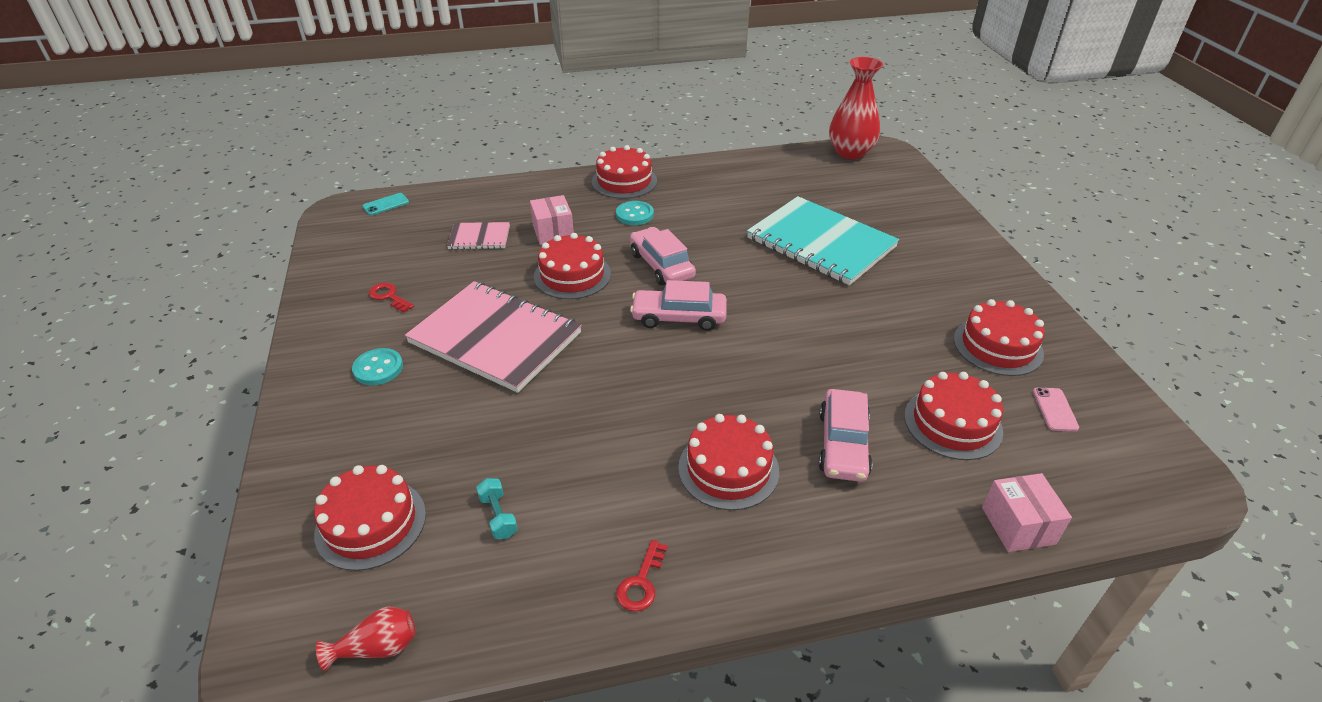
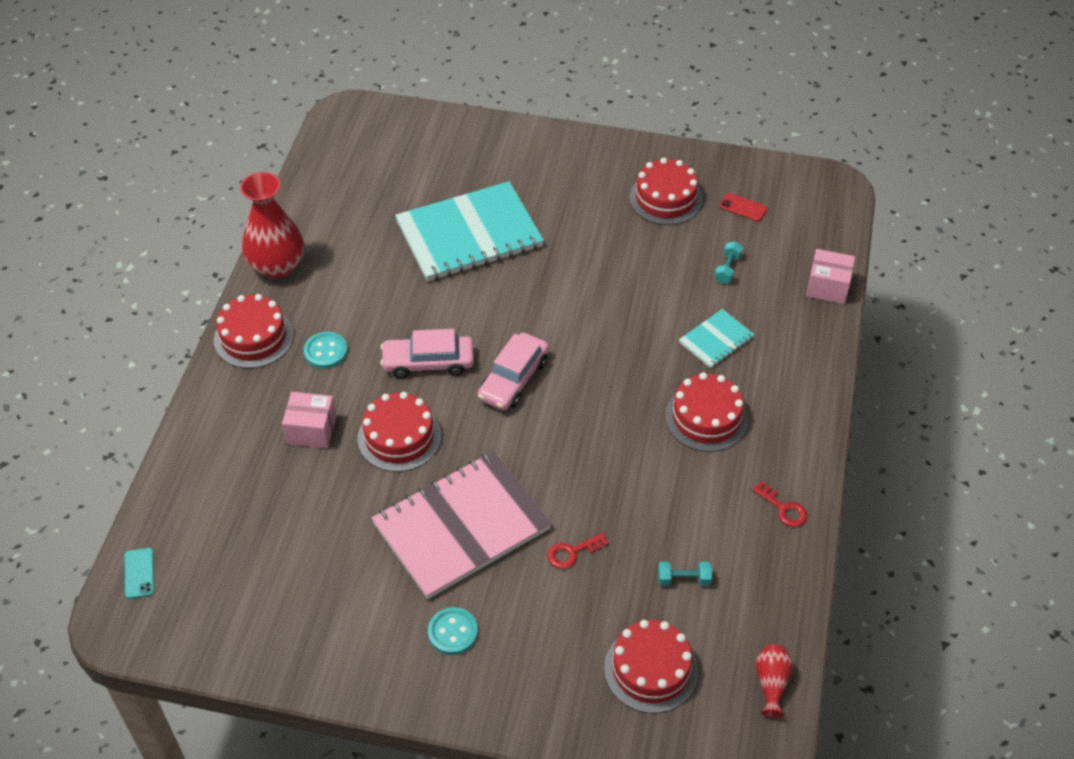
camera: 65 degrees left, 10 degrees up
red key [369,283,414,313] -> red key moved to [547,533,609,569]
pink notebook [447,222,510,249] -> none
pink car [819,389,872,482] -> turquoise notebook [679,309,755,368]
red vase [829,57,883,159] -> red vase moved to [240,172,304,279]
red cake [904,372,1003,460] -> turquoise dumbbell [715,241,743,283]
pink phone [1033,388,1079,431] -> red phone [719,193,768,222]

